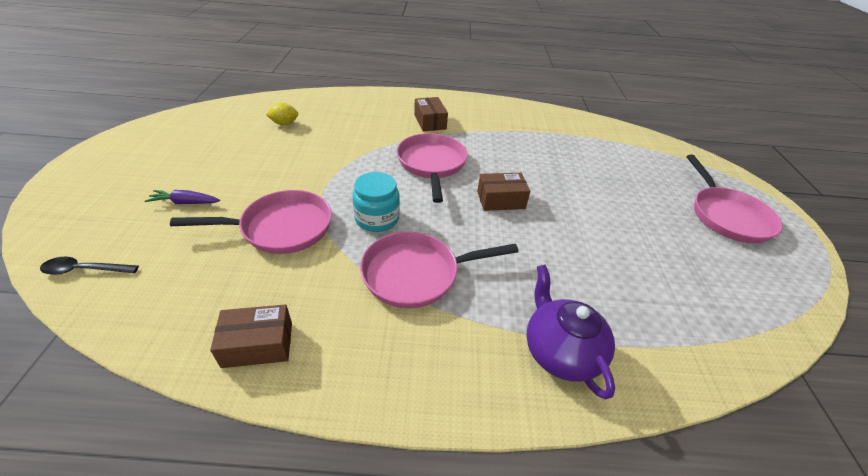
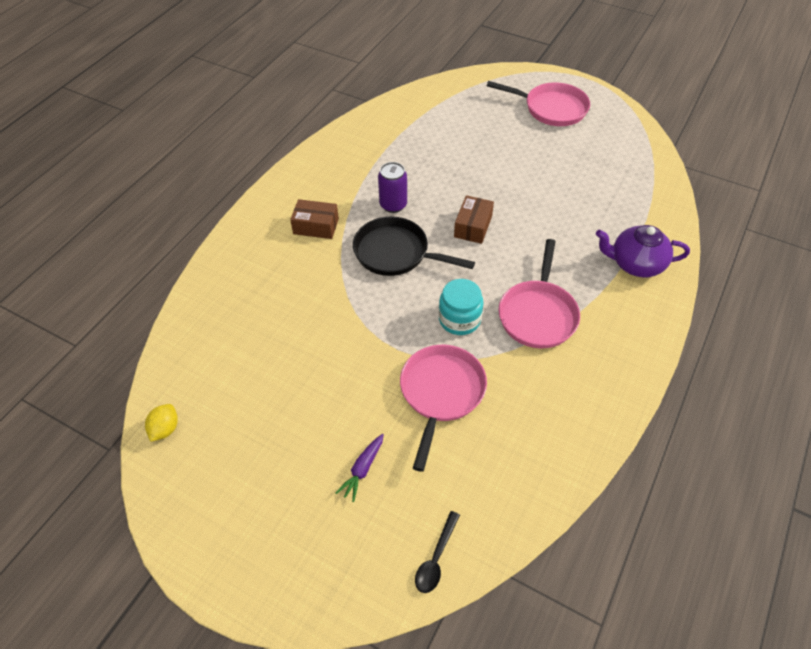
camera: 60 degrees left, 10 degrees up
brown box [210,304,292,368] -> none
yellow lemon [266,103,298,125] -> yellow lemon moved to [145,404,178,442]
pink pan [397,133,468,203] -> black pan [353,216,475,276]
none -> purple can [378,162,407,213]

